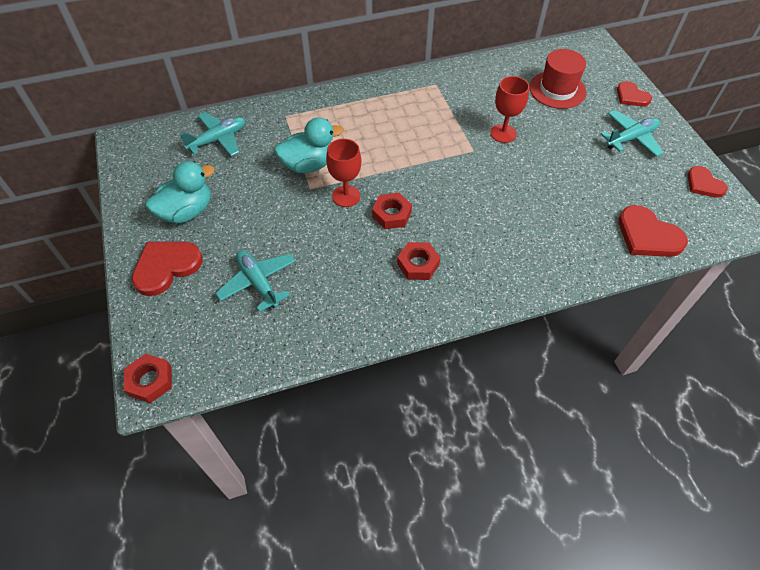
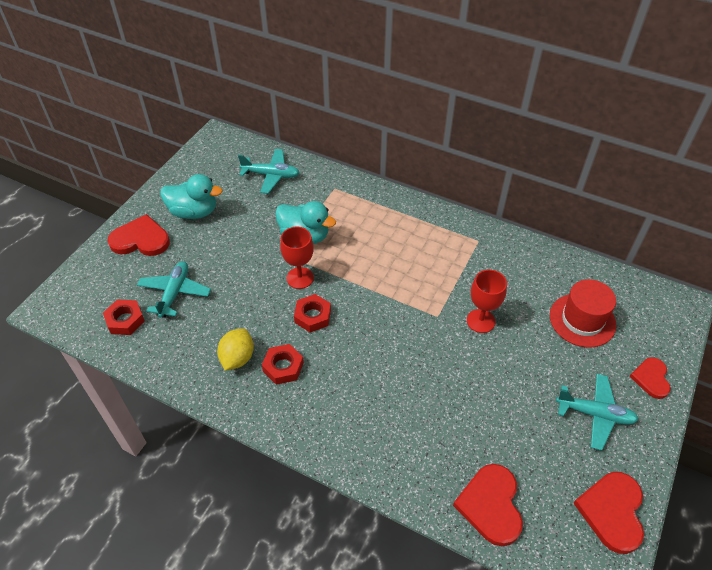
camera: 45 degrees right, 5 degrees down
red nut [124,354,172,403] -> red nut moved to [103,299,145,335]
red heart [688,166,728,198] -> red heart [573,472,644,554], size x1.57
none -> yellow lemon [217,328,254,371]

